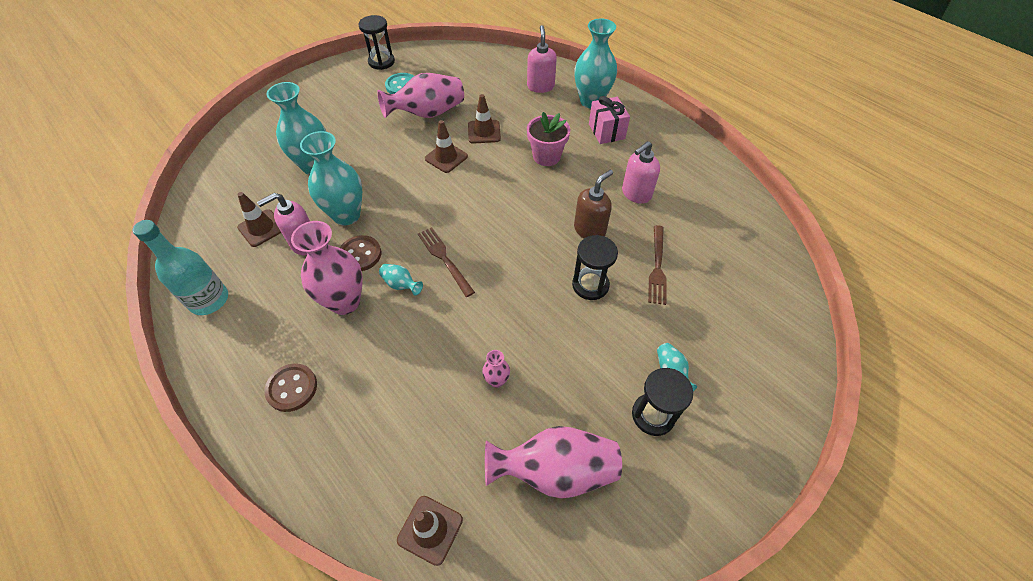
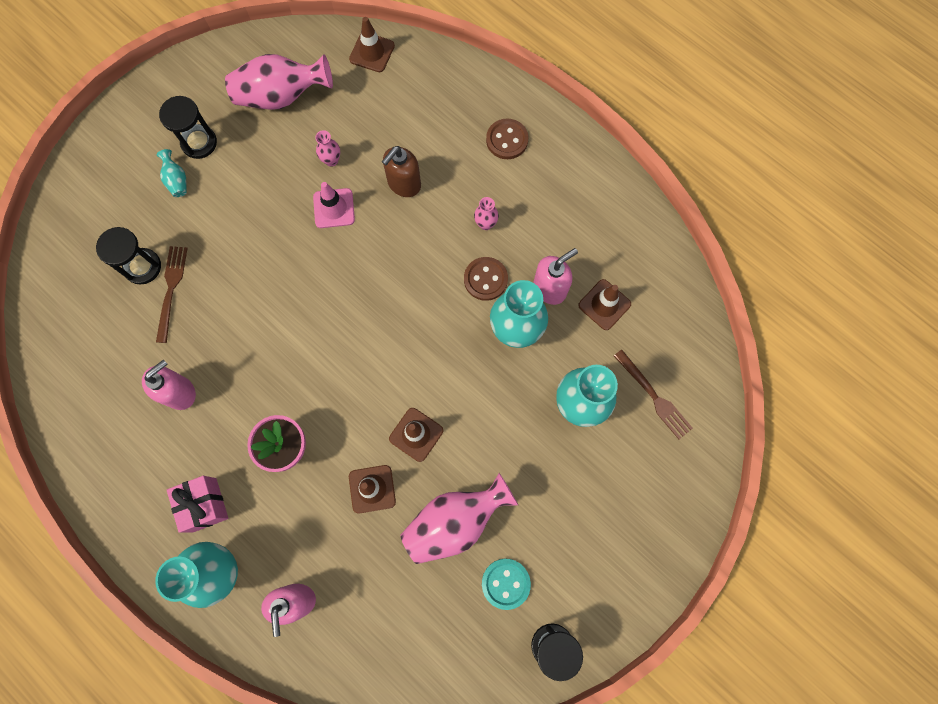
camera: 175 degrees right, 20 degrees up
turquoise bottle [133,220,228,315] -> none
pink vase [291,221,363,315] -> pink vase [474,197,499,230], size x0.45
turquoise vase [379,264,423,296] -> none
brown fork [418,227,475,297] -> brown fork moved to [614,350,693,439]
black hourglass [572,235,618,300] -> black hourglass moved to [96,227,161,285]
brown soap dispenser [574,170,613,238] -> brown soap dispenser moved to [382,146,421,197]
none -> pink traffic cone [313,182,355,228]

